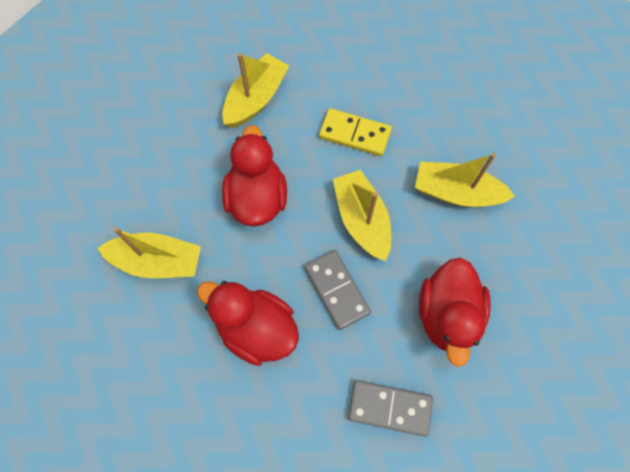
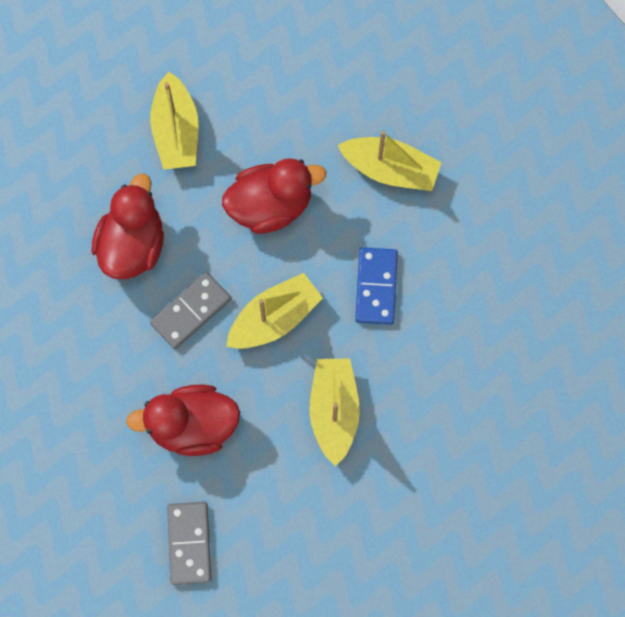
camera: 75 degrees right, 5 degrees up
yellow domino [319,108,392,156] -> blue domino [355,247,398,325]
grey domino [348,380,433,437] -> grey domino moved to [167,502,211,585]

